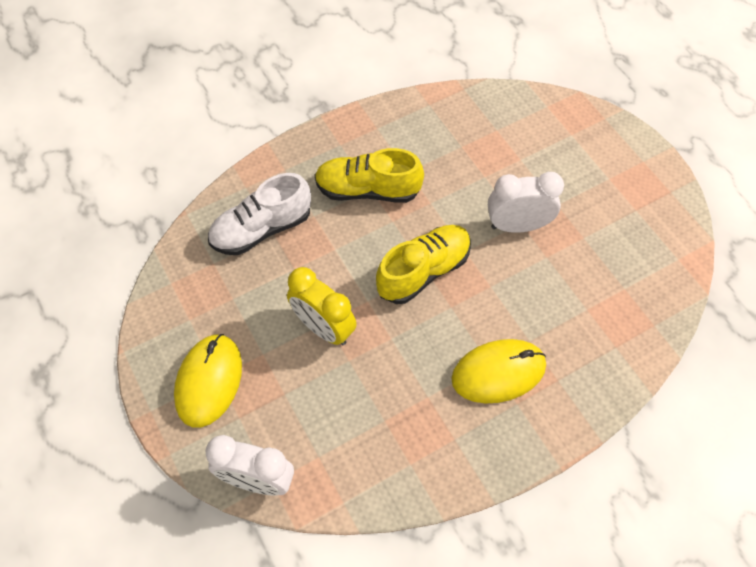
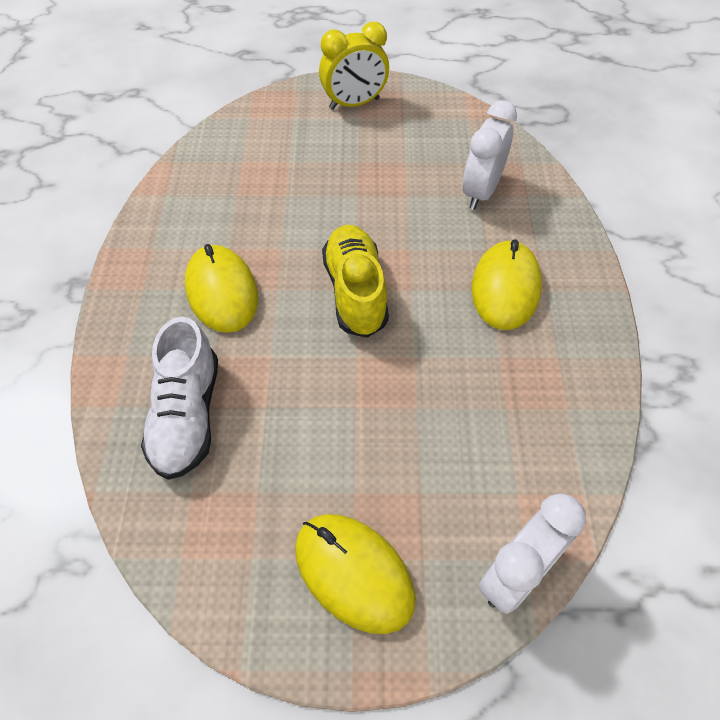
camera: 60 degrees left, 5 degrees down
yellow clock [287,267,357,345] -> yellow clock moved to [319,22,389,110]
yellow shoe [315,148,424,203] -> yellow mouse [185,244,258,333]
white clock [488,172,564,233] -> white clock moved to [463,100,517,210]

